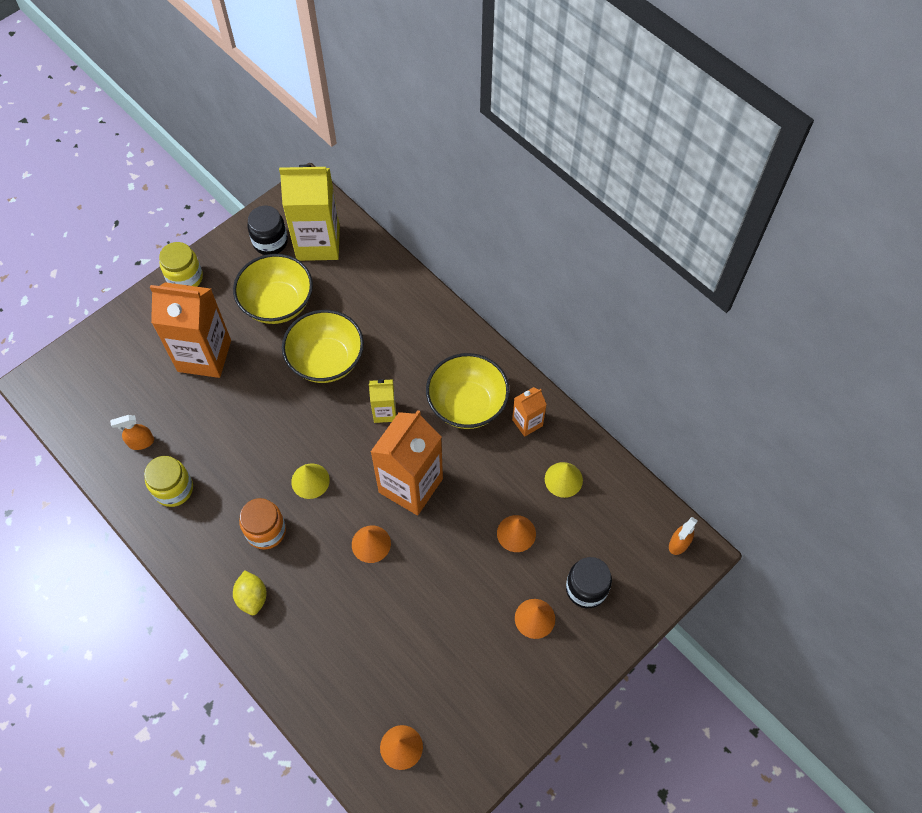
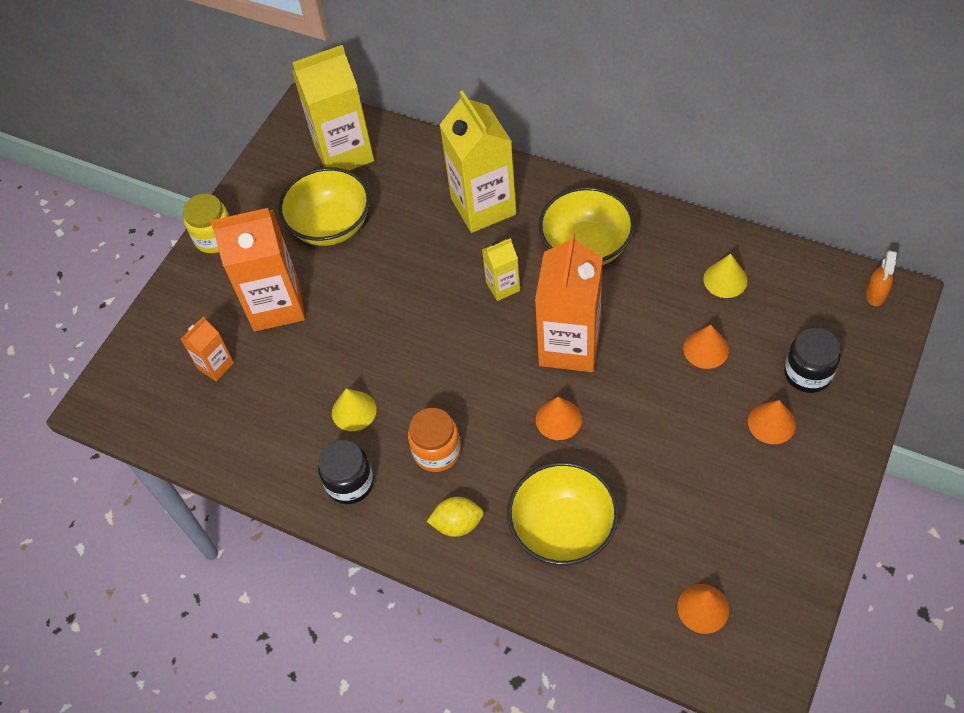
camera: 15 degrees left, 5 degrees down
orange spray bottle [110,415,154,450] -> none
yellow jar [144,456,193,507] -> none
yellow lemon [233,570,267,615] -> yellow lemon turned 60 degrees counterclockwise [427,497,484,537]
black jar [247,206,288,255] -> black jar moved to [318,440,374,504]
yellow bowl [282,310,364,383] -> yellow bowl moved to [507,462,619,565]
yellow cone [291,463,330,499] -> yellow cone moved to [332,389,377,431]
orange carton [512,387,547,437] -> orange carton moved to [181,317,234,381]
none -> yellow carton [440,90,516,233]

